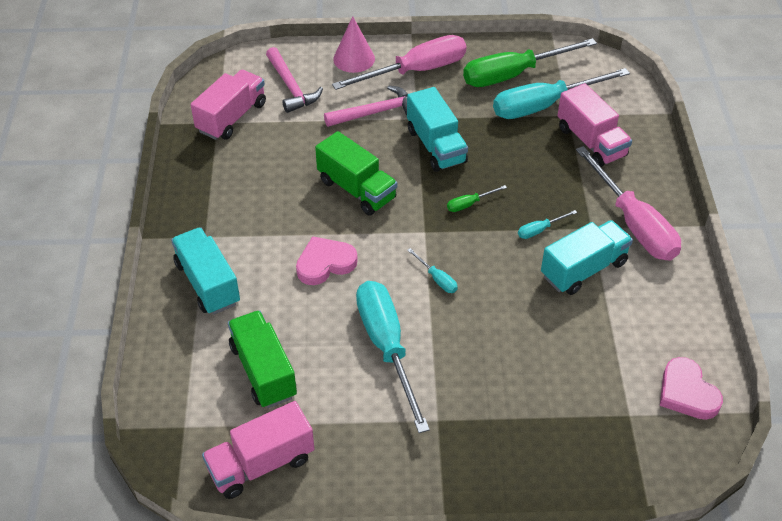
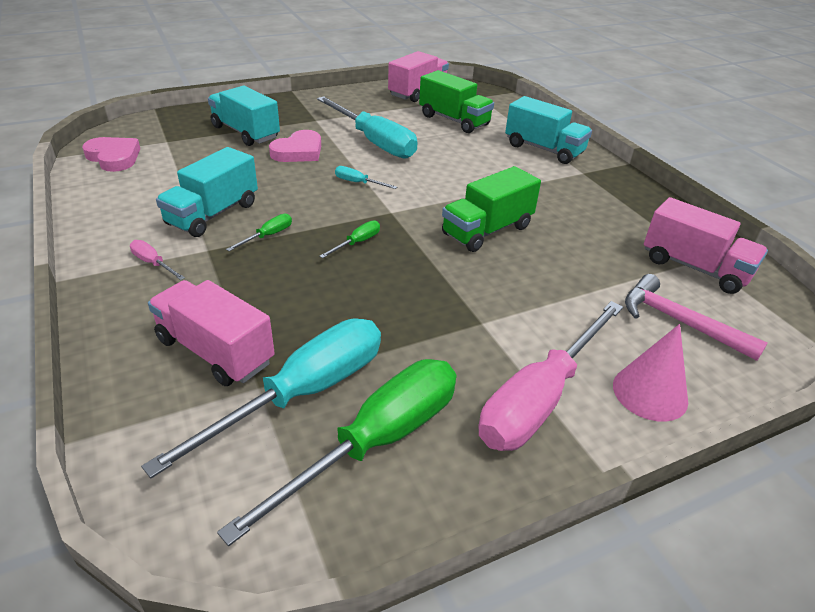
camera: 155 degrees right, 10 degrees down
pink truck [191,70,266,140] -> pink truck turned 60 degrees counterclockwise [644,197,768,294]
pink heart [296,236,358,285] -> pink heart moved to [269,130,321,162]
green truck [315,131,397,215] -> green truck turned 60 degrees counterclockwise [442,166,541,252]
pink hammer [324,85,408,127] -> none
turquoise truck [407,87,468,172] -> turquoise truck moved to [208,86,280,146]
turquoise screwdriver [518,210,577,239] -> green screwdriver [226,214,292,251]
pink screwdriver [576,146,681,261] -> pink screwdriver [130,240,185,280], size x0.41

